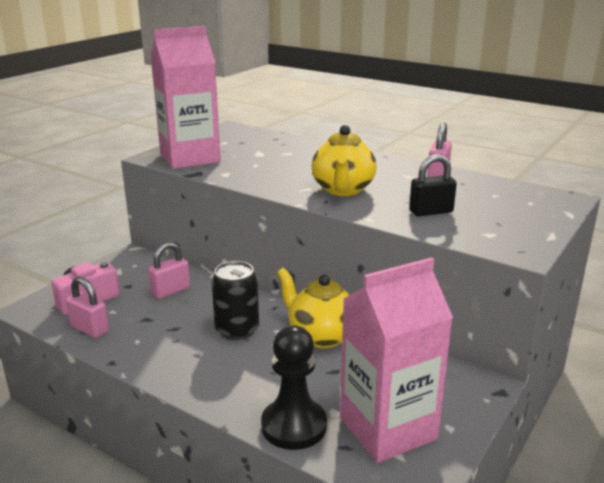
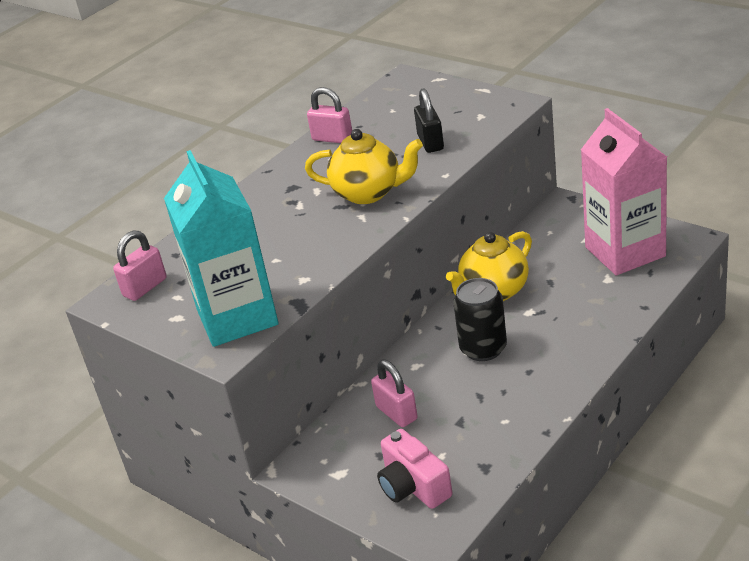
camera: 80 degrees left, 10 degrees up
pink padlock [66,276,109,338] -> pink padlock moved to [113,231,167,301]
pink carton [151,26,221,169] -> turquoise carton [164,150,279,347]
black pawn [261,325,327,450] -> none

